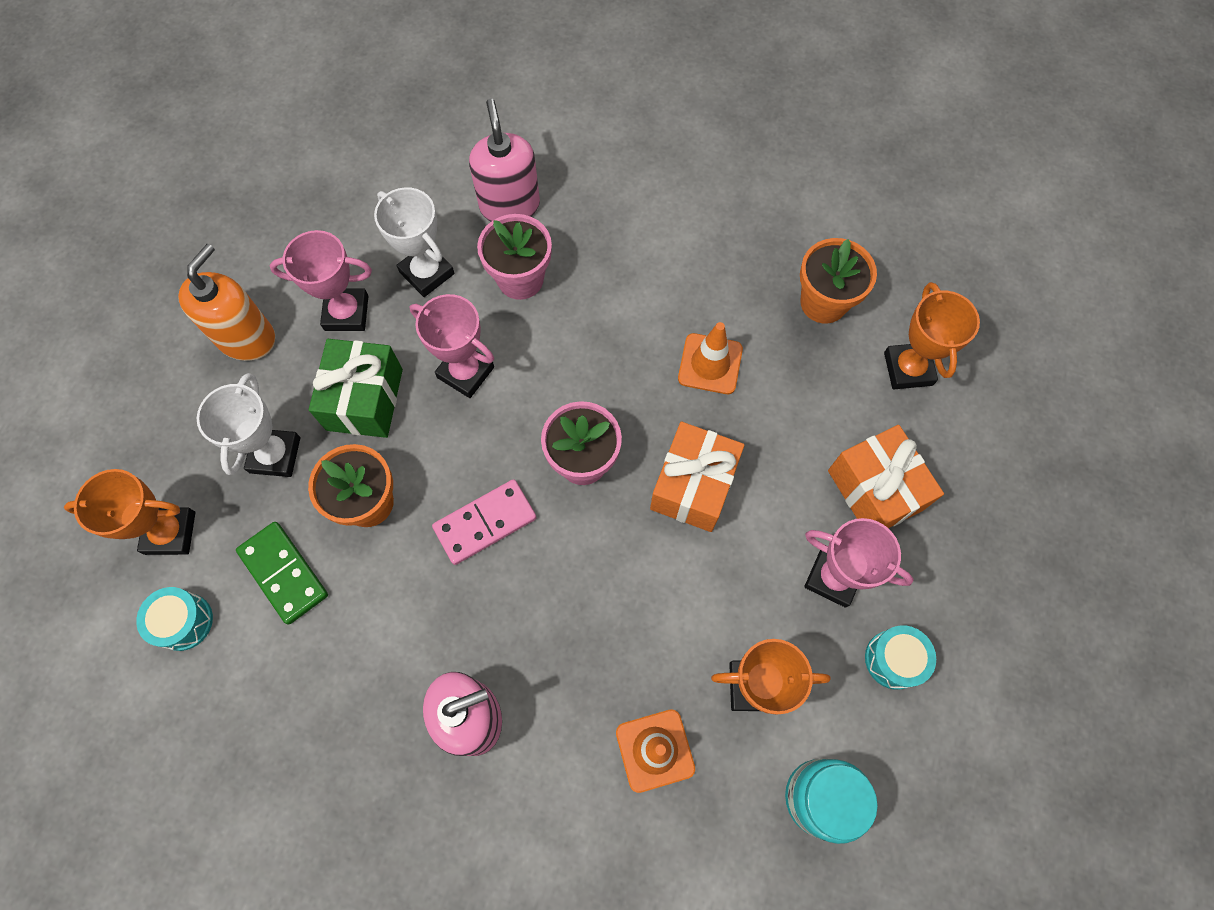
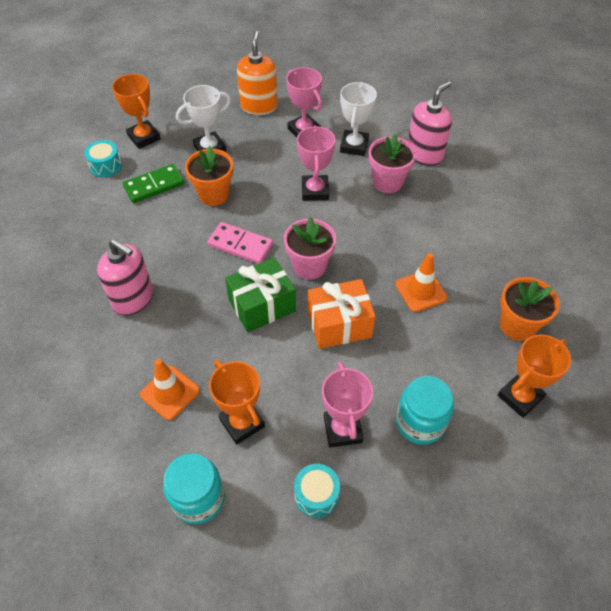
camera: 55 degrees right, 15 degrees down
orange soap dispenser [178,244,275,361] -> orange soap dispenser turned 75 degrees counterclockwise [237,31,278,115]
green domino [236,522,328,625] -> green domino turned 45 degrees clockwise [123,164,185,203]
green gift [309,339,403,438] -> green gift moved to [225,257,296,332]
orange gift [828,425,944,528] -> turquoise jar [396,376,454,445]

